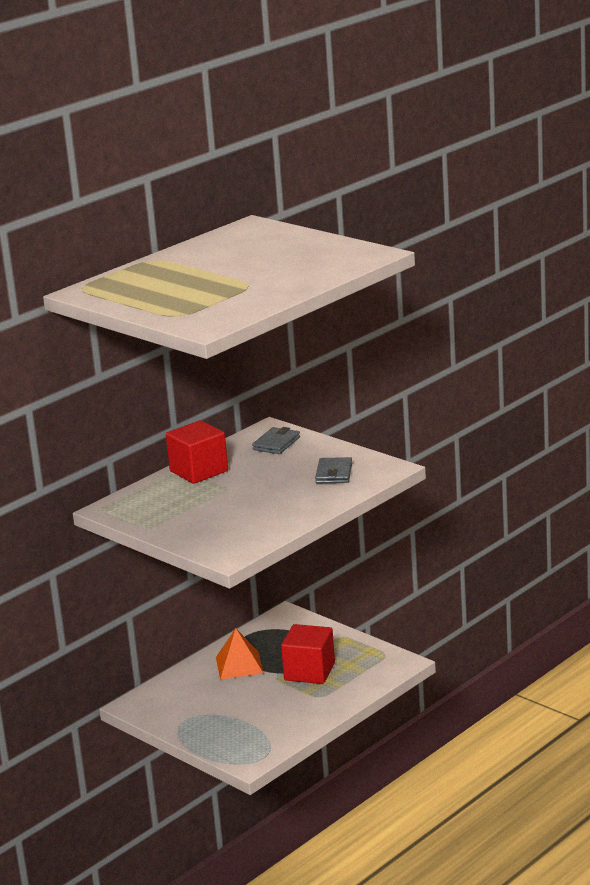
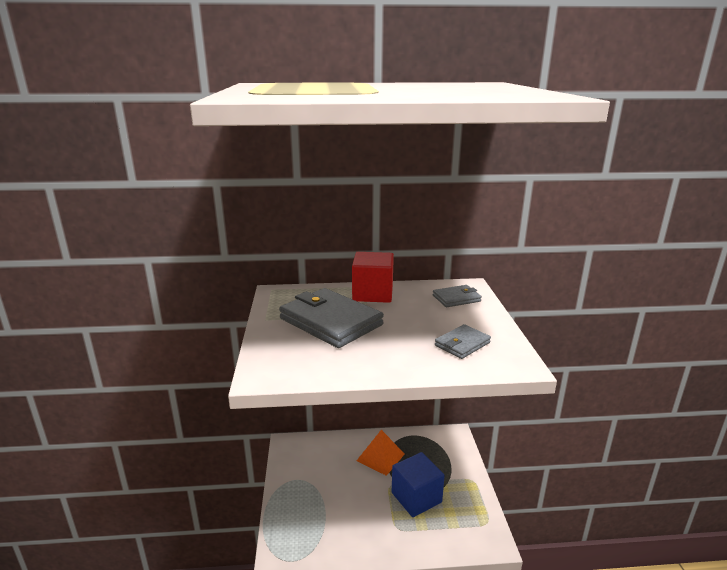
camera: 40 degrees right, 0 degrees up
red cube [281,624,335,684] -> blue cube [392,452,445,517]
none -> grey wallet [279,288,384,348]

